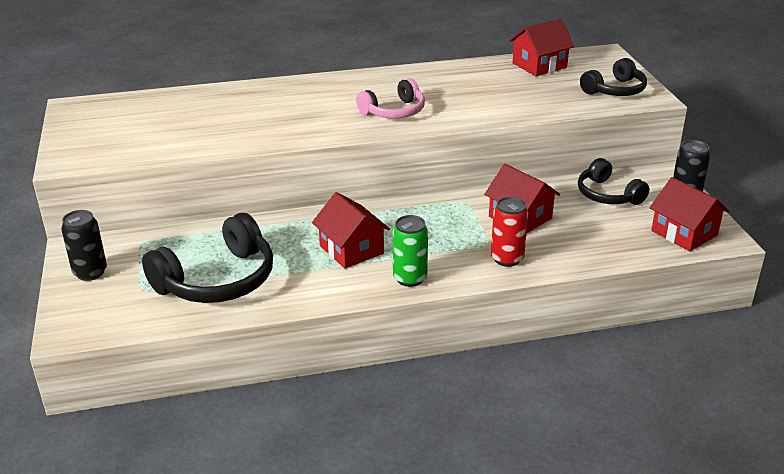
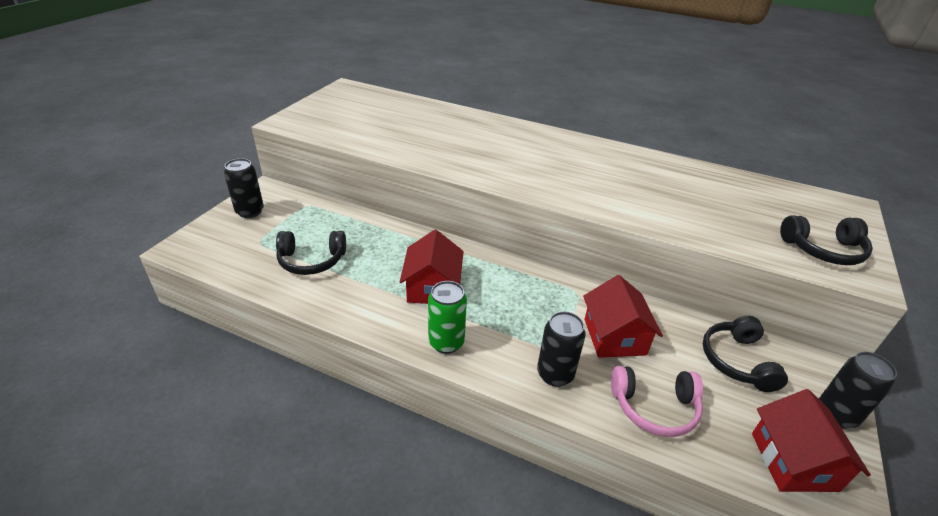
camera: 35 degrees right, 5 degrees up
black headphones [142,213,273,303] -> black headphones [276,231,346,275], size x0.62
pink headphones [356,78,425,118] -> pink headphones moved to [611,366,703,437]
red can [491,197,528,267] -> black can [537,311,586,387]
red house [509,19,575,76] -> none

